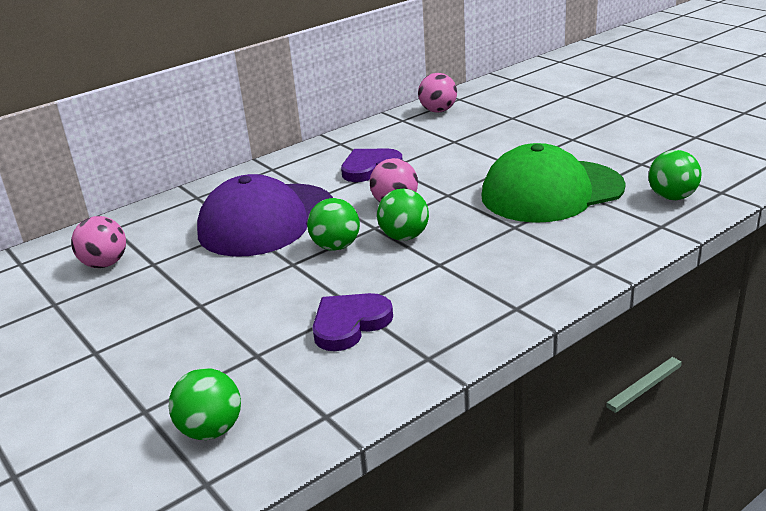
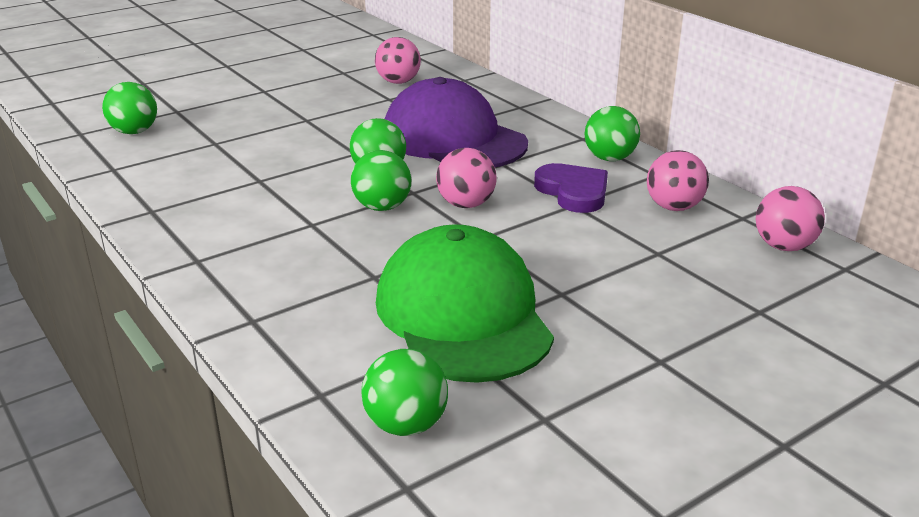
camera: 90 degrees right, 0 degrees up
purple heart [313,293,393,351] -> none
none -> green ball [585,106,640,161]
none -> pink ball [647,150,709,211]

